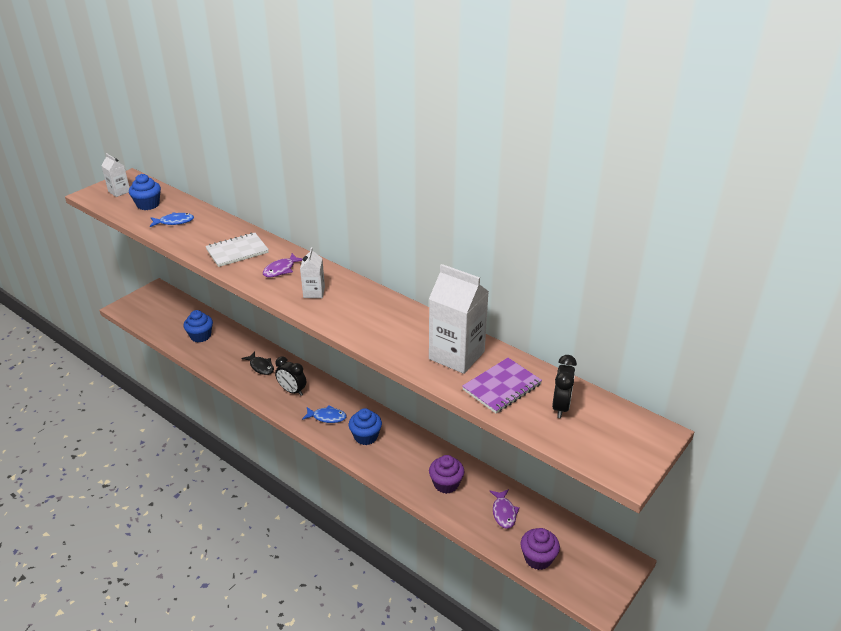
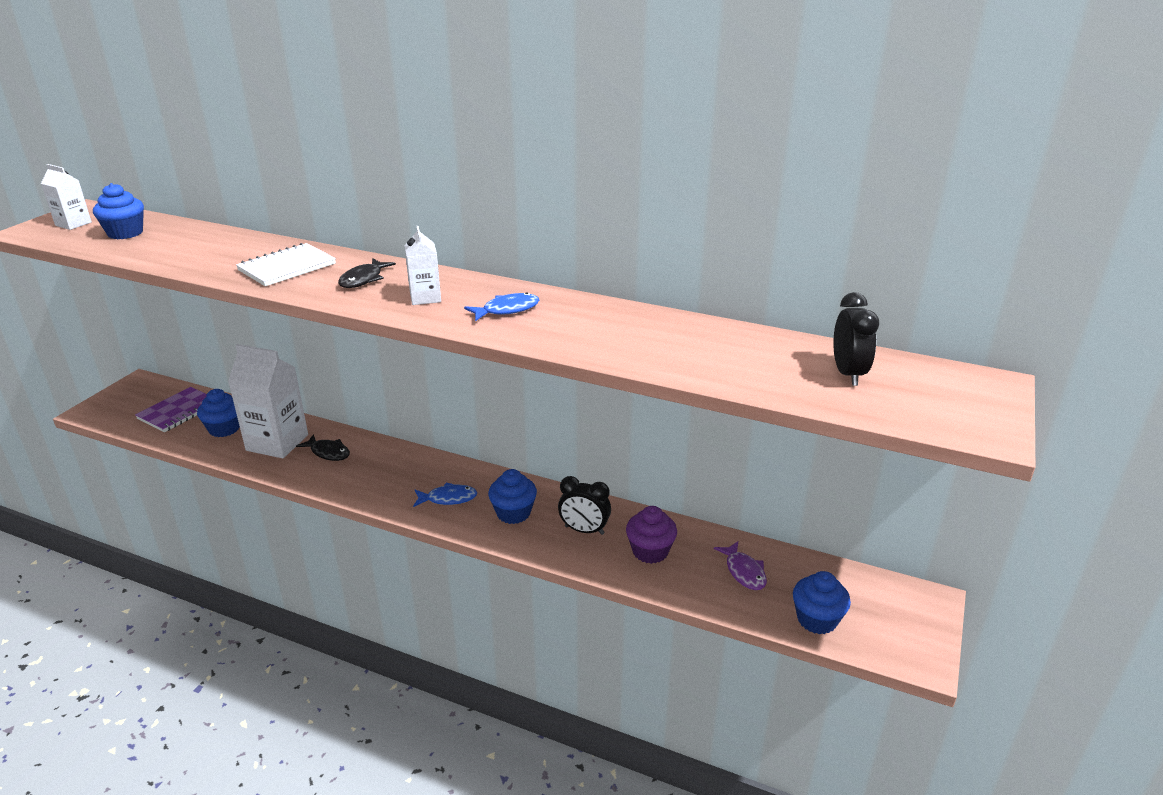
camera: 15 degrees left, 5 degrees down
blue fish [150,212,194,227] -> blue fish moved to [464,292,539,321]
purple fish [263,253,303,277] -> black fish [338,258,396,288]
black clock [275,357,306,396] -> black clock moved to [558,476,611,535]
white carton [429,264,489,374] -> white carton moved to [228,344,308,458]
purple notebook [462,358,542,413] -> purple notebook moved to [135,387,207,432]
purple cupcake [520,528,560,570] -> blue cupcake [793,571,851,634]

